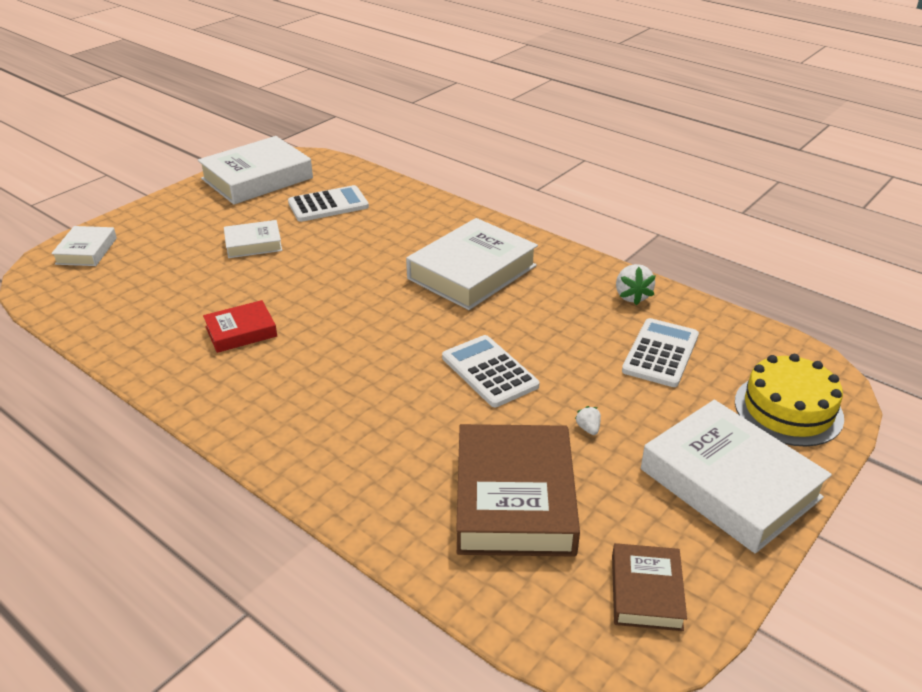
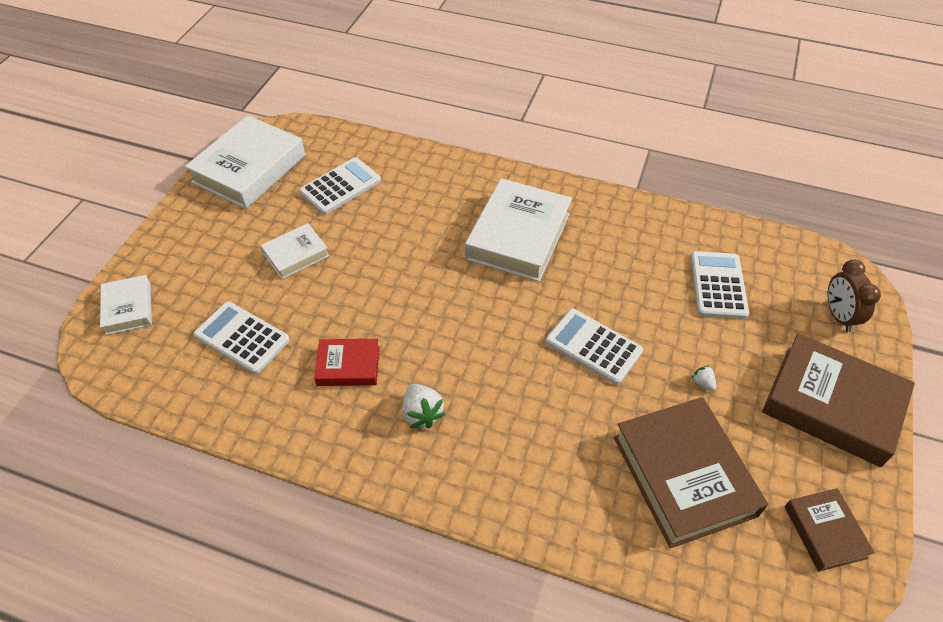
camera: 20 degrees left, 15 degrees up
red book [203,300,277,353] -> red book turned 45 degrees clockwise [314,339,379,386]
white strawberry [616,264,656,305] -> white strawberry moved to [402,384,445,428]
white book [641,400,832,554] -> brown book [762,333,915,467]
yellow cake [735,354,844,447] -> brown clock [828,260,881,332]
none -> white calculator [194,302,290,374]

